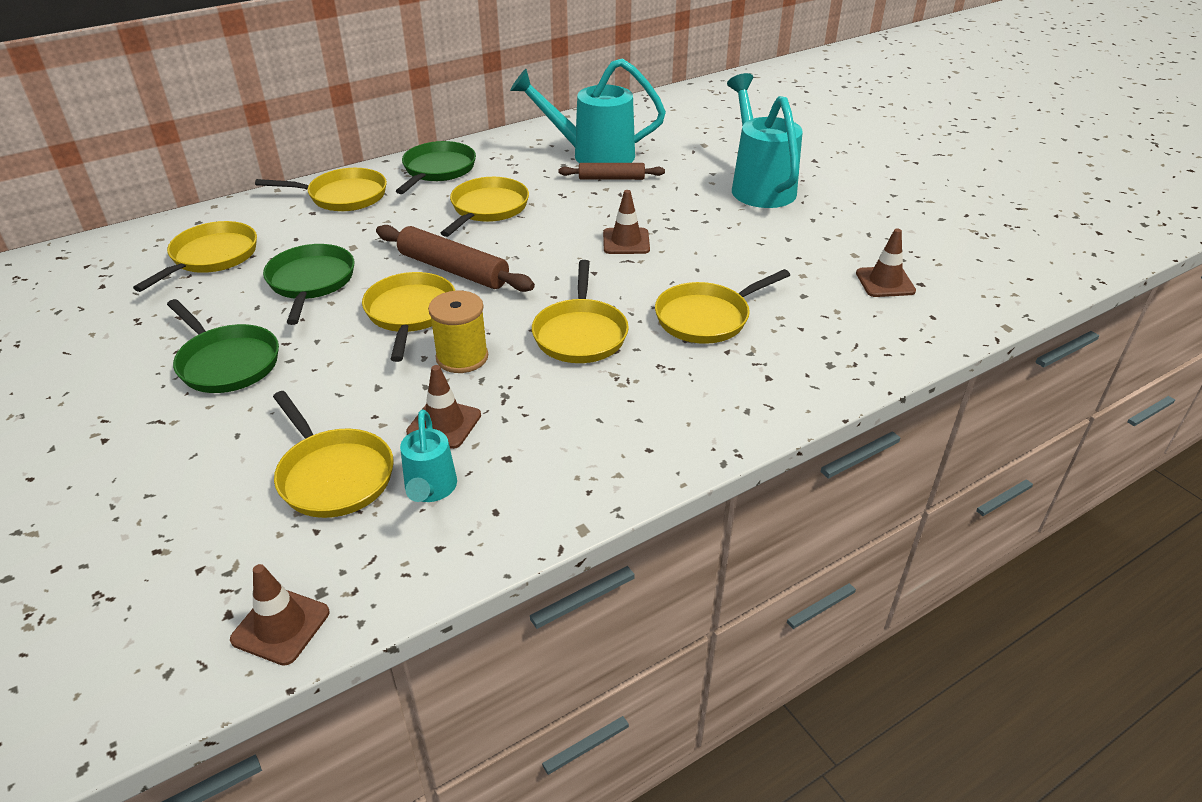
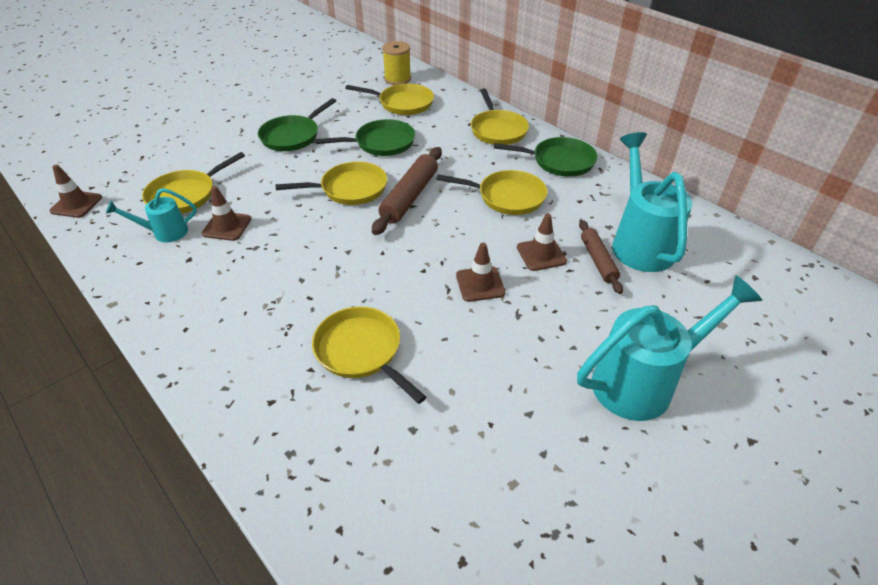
camera: 80 degrees right, 5 degrees up
yellow spool [428,291,488,373] -> yellow spool moved to [382,41,411,85]
yellow pan [532,260,629,363] -> none
brown traffic cone [856,228,916,297] -> brown traffic cone moved to [517,213,567,271]

